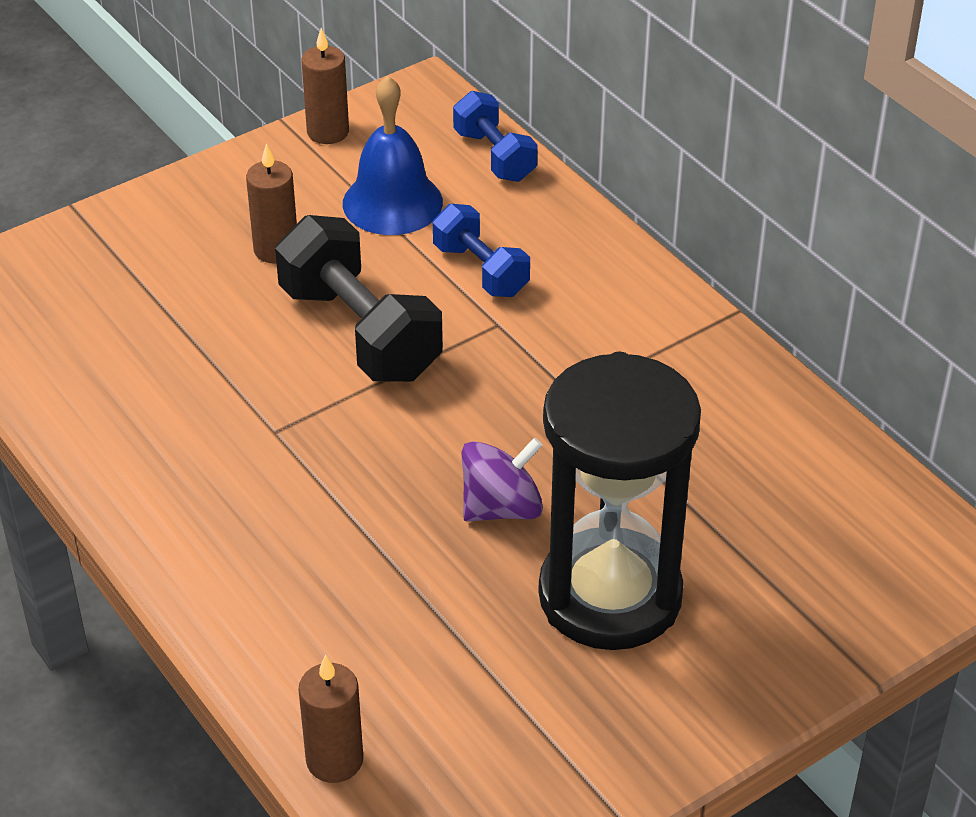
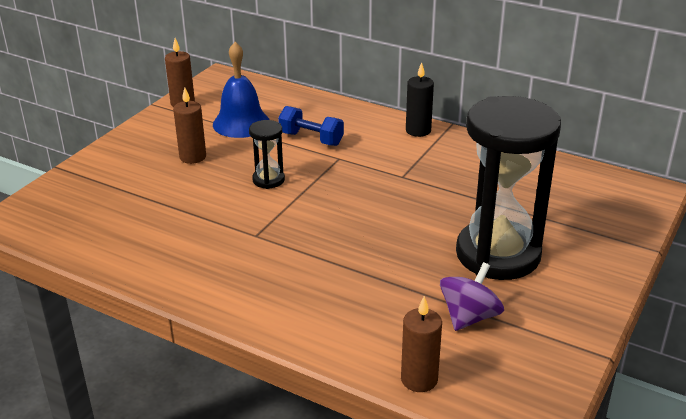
camera: 25 degrees left, 10 degrees down
black dumbbell [275,215,443,382] -> black hourglass [249,120,285,189]
blue dumbbell [453,91,538,182] -> none
purple spinning top [461,438,543,522] -> purple spinning top moved to [440,262,504,331]
none -> black candle [406,62,434,137]

